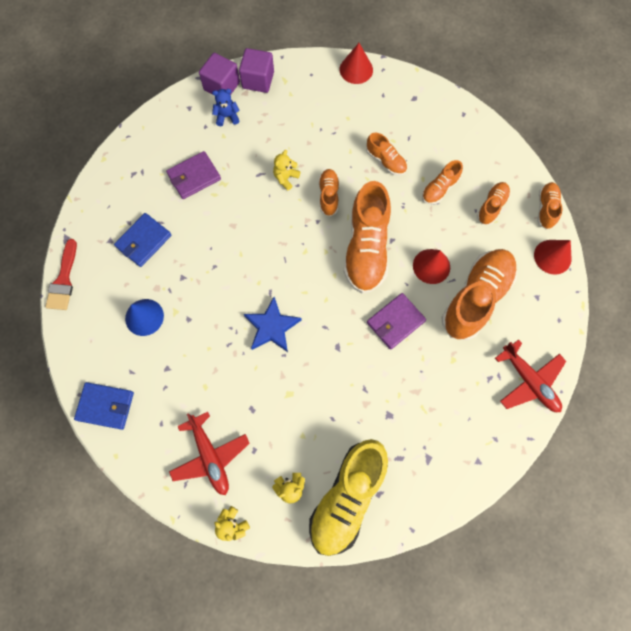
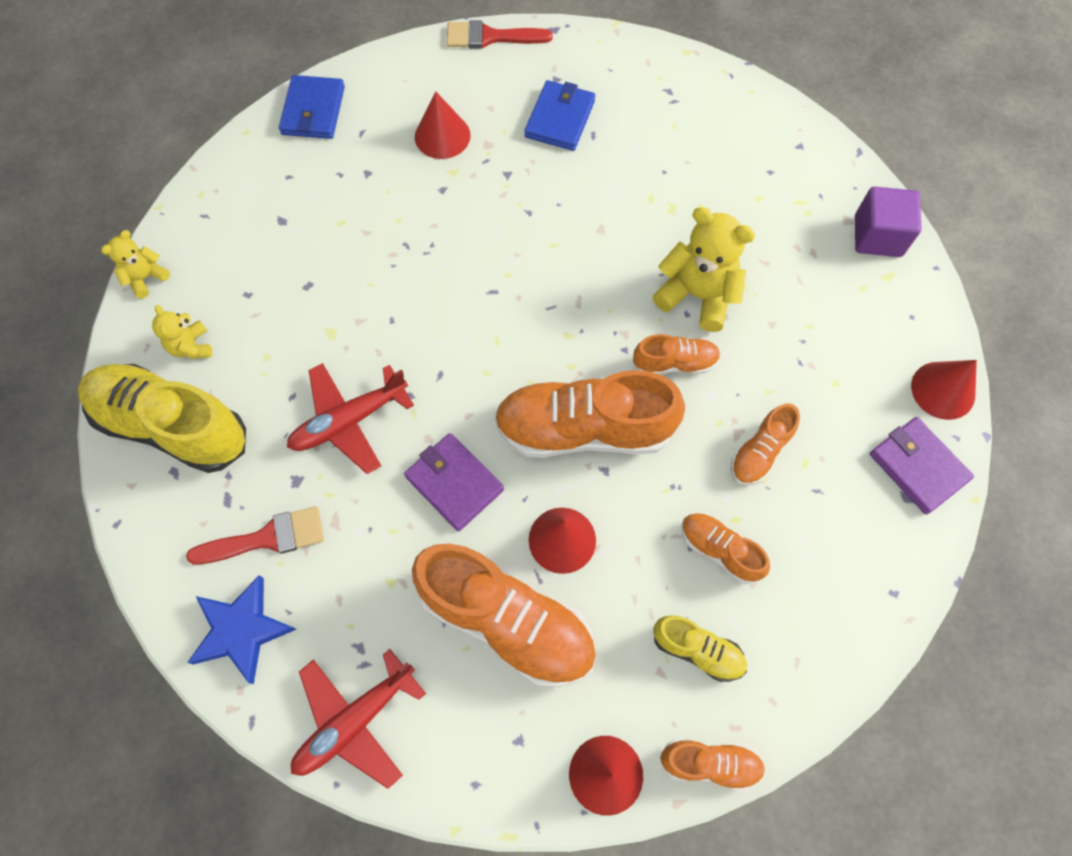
camera: 85 degrees right, 5 degrees down
blue wallet [114,213,171,267] -> blue wallet turned 75 degrees clockwise [525,80,595,151]
blue cone [125,299,164,336] -> red cone [415,92,471,159]
purple wallet [166,151,221,199] -> purple wallet moved to [870,417,974,515]
red plane [169,412,250,495] -> red plane moved to [287,363,414,474]
purple cube [199,53,240,95] -> none
blue teddy bear [212,89,240,126] -> none
blue star [244,297,301,352] -> blue star moved to [187,575,297,684]
yellow teddy bear [273,150,300,191] -> yellow teddy bear [652,207,755,332], size x1.84
orange shoe [477,182,510,225] -> yellow shoe [653,615,747,682]
none -> red brush [186,506,324,565]

